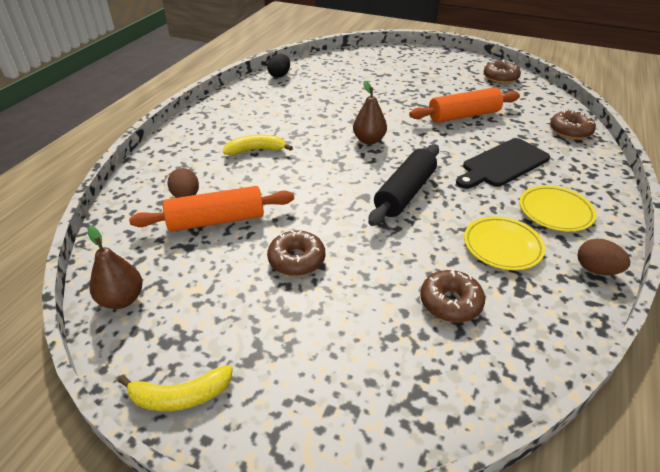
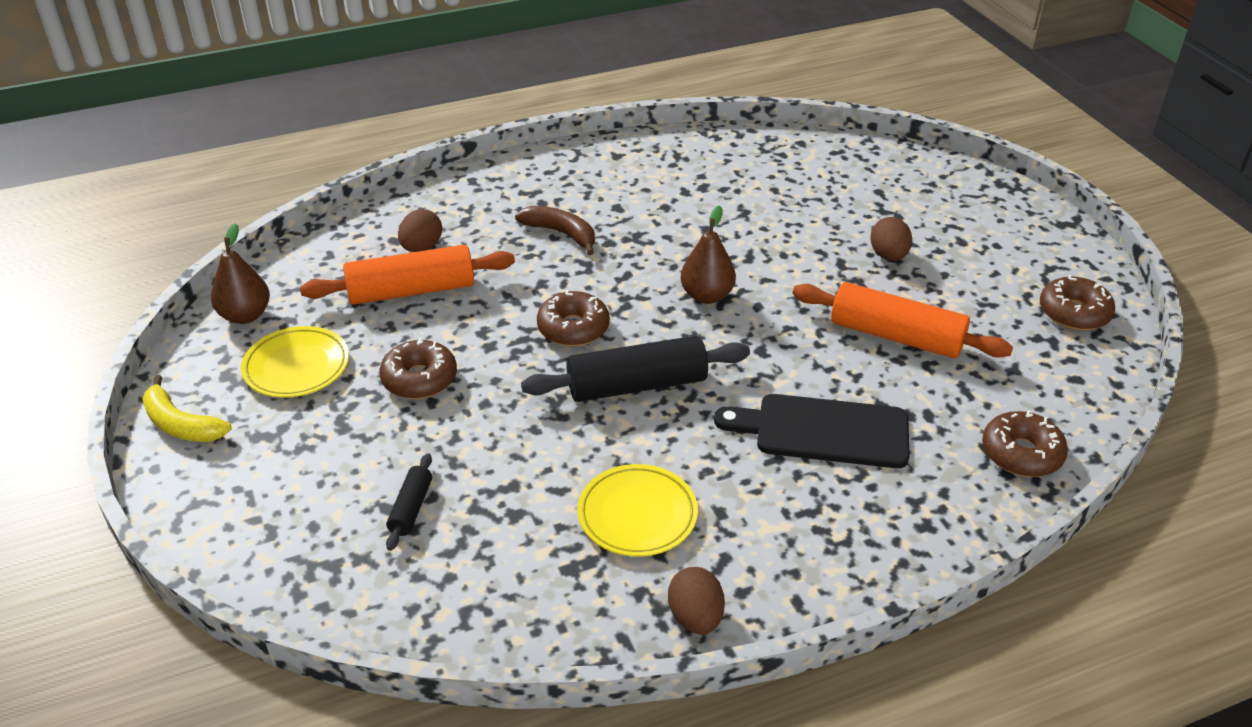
camera: 45 degrees right, 0 degrees up
orange rolling pin [129,186,294,232] -> orange rolling pin turned 45 degrees counterclockwise [300,245,515,305]
yellow banana [223,135,293,155] -> brown banana [515,206,595,255]
black egg [267,54,290,78] -> none
brown donut [420,270,485,323] -> brown donut moved to [537,290,610,346]
yellow plate [519,185,596,232] -> yellow plate moved to [241,326,349,398]
none -> black rolling pin [386,453,432,551]
none -> brown egg [870,217,912,261]

